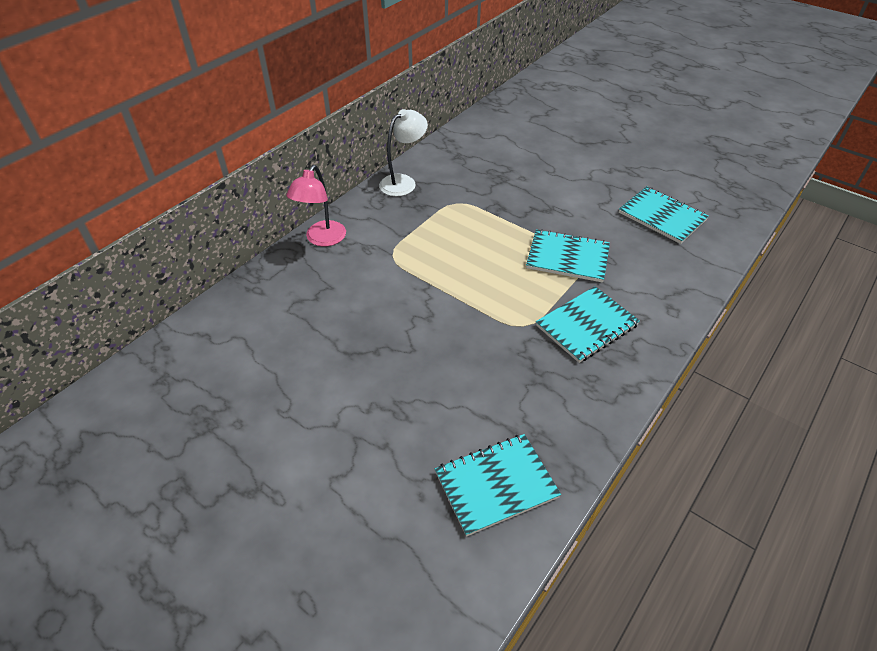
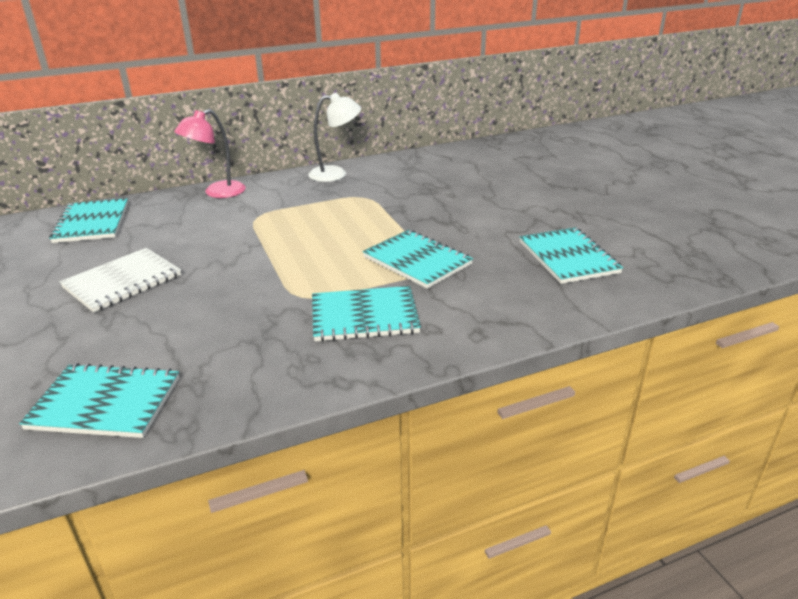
camera: 30 degrees right, 15 degrees down
none -> turquoise notebook [49,198,128,243]
none -> white notebook [60,248,181,313]

